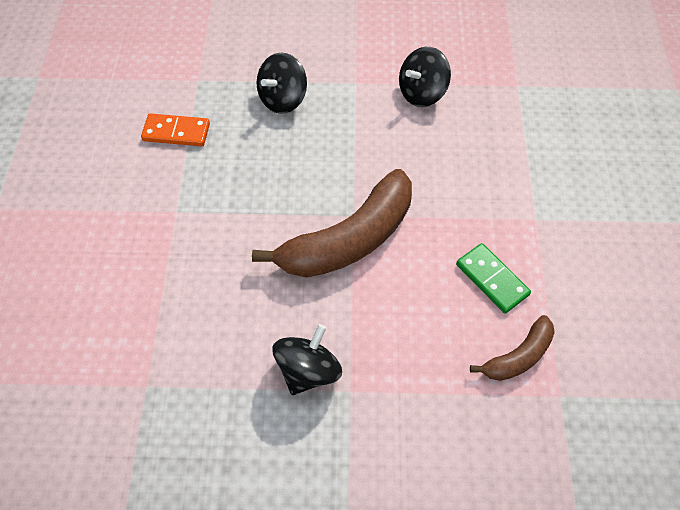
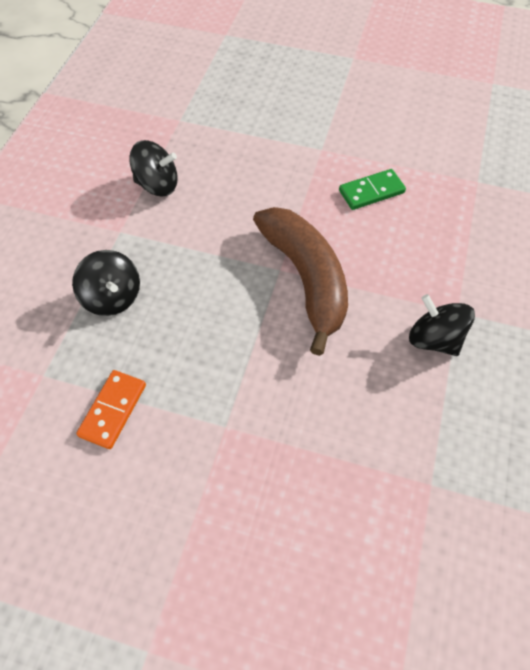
camera: 75 degrees left, 0 degrees up
black spinning top [399,47,451,107] -> black spinning top turned 60 degrees counterclockwise [129,140,178,196]
brown banana [470,315,555,381] -> none

